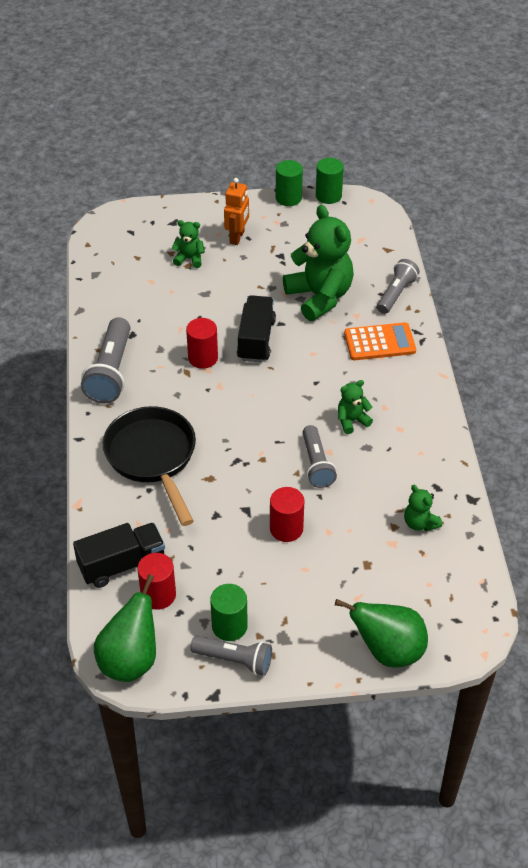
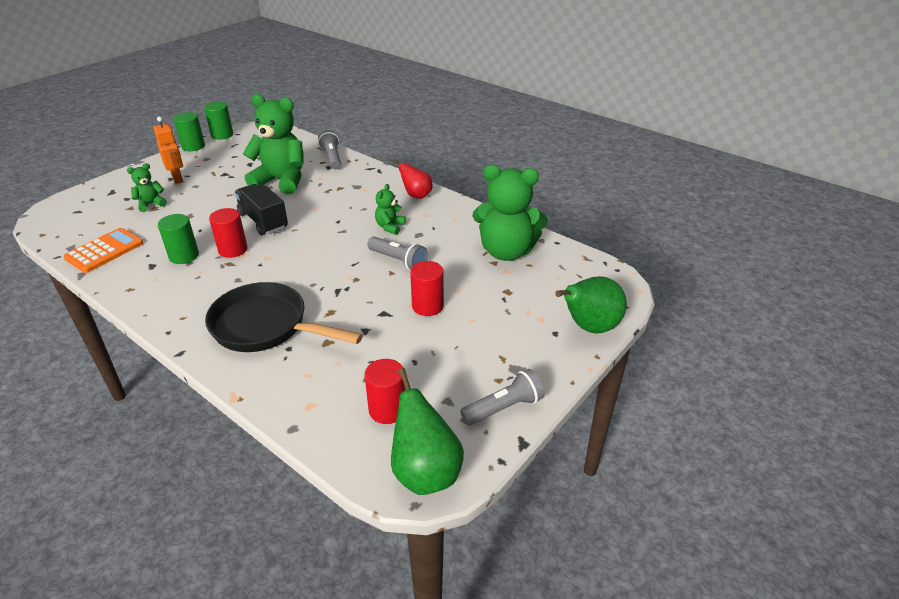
camera: 45 degrees left, 10 degrees down
black truck [73,523,165,588] -> none
grey flashlight [81,317,130,403] -> none
green cylinder [210,584,248,641] -> green cylinder moved to [158,214,199,264]
orange calculator [344,322,416,360] -> orange calculator moved to [63,228,143,273]
green teddy bear [404,485,442,531] -> green teddy bear [473,165,548,261], size x2.15
none -> red pear [393,159,433,199]

